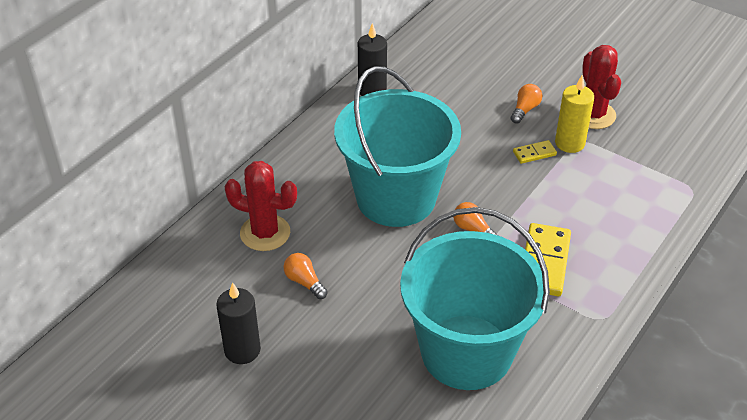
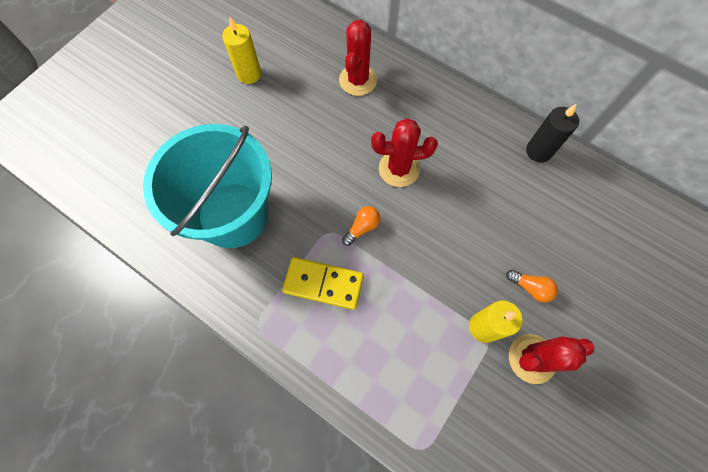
camera: 90 degrees right, 25 degrees up
black candle [216,282,261,364] -> yellow candle [222,17,261,84]
orange light bulb [284,253,328,299] -> none
turquoise bucket [334,66,461,227] -> red cactus [371,118,438,187]
yellow domino [513,140,557,164] -> none

